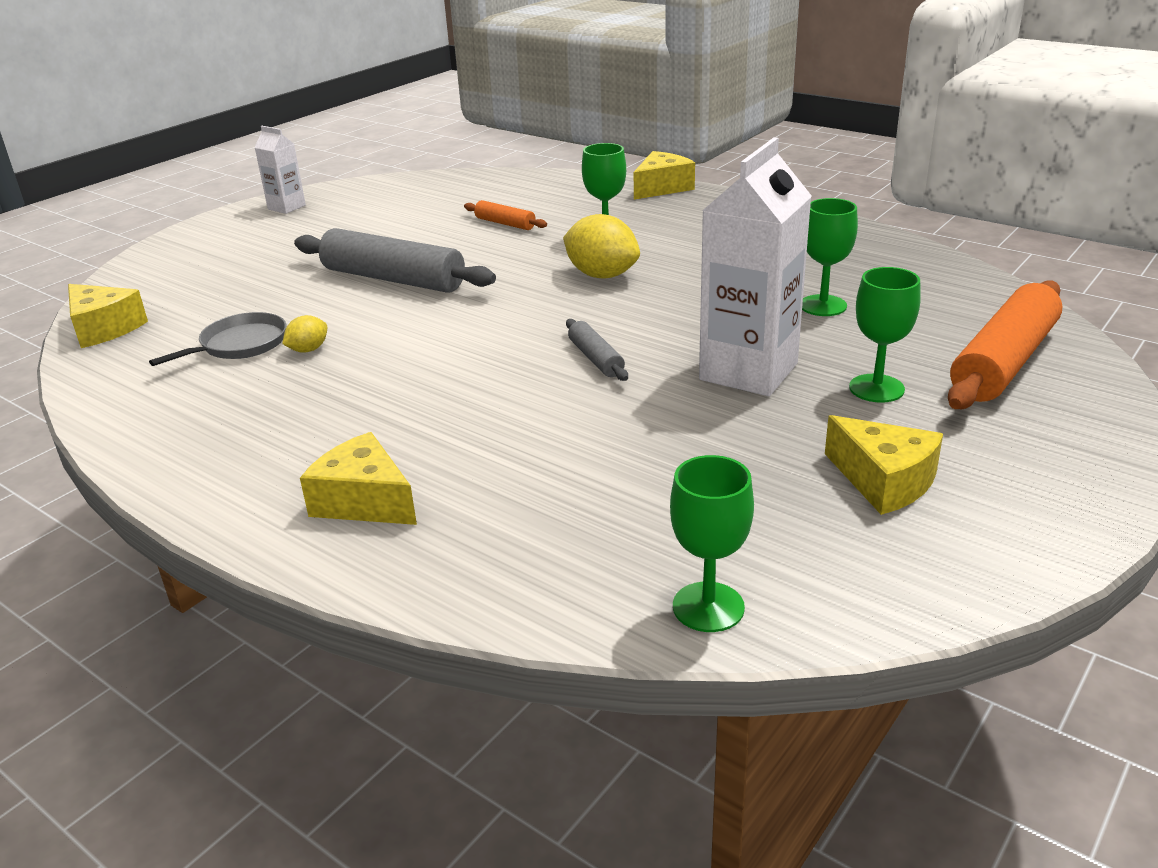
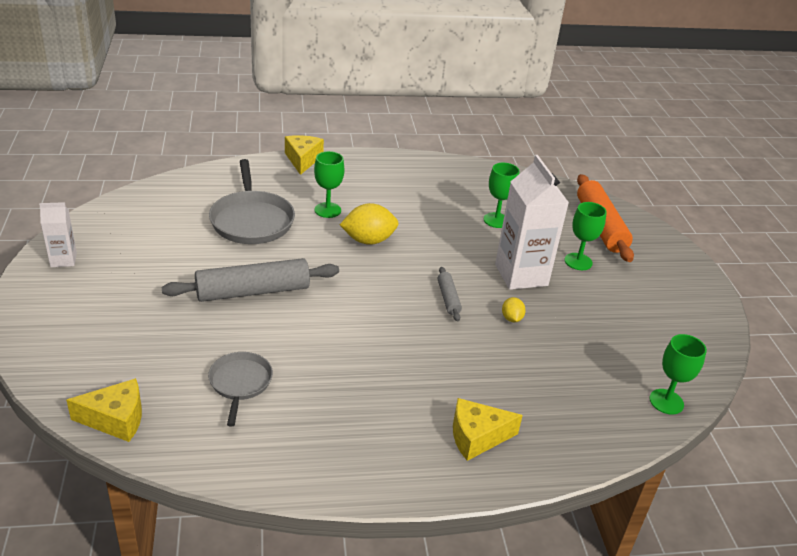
camera: 50 degrees left, 5 degrees up
yellow lemon [282,315,327,353] -> yellow lemon moved to [502,297,526,322]
orange rolling pin [464,200,547,230] -> grey pan [209,159,295,244]
grey rolling pin [566,319,628,381] -> grey rolling pin turned 60 degrees clockwise [437,267,462,321]
yellow cheese [825,415,943,515] -> none

